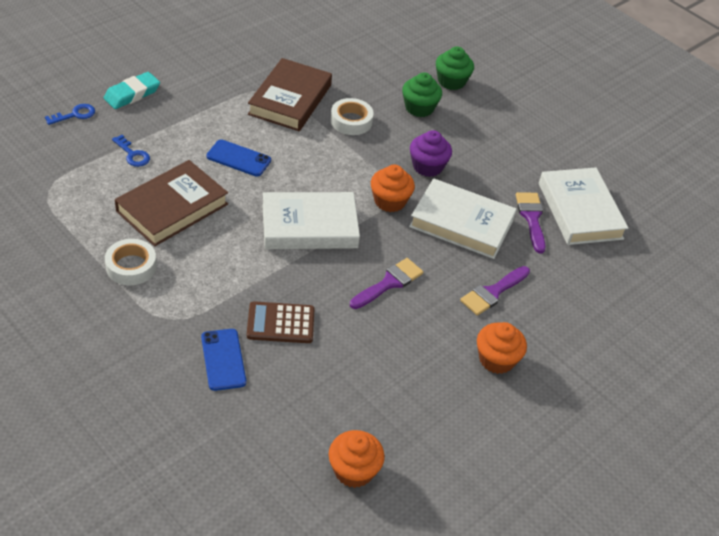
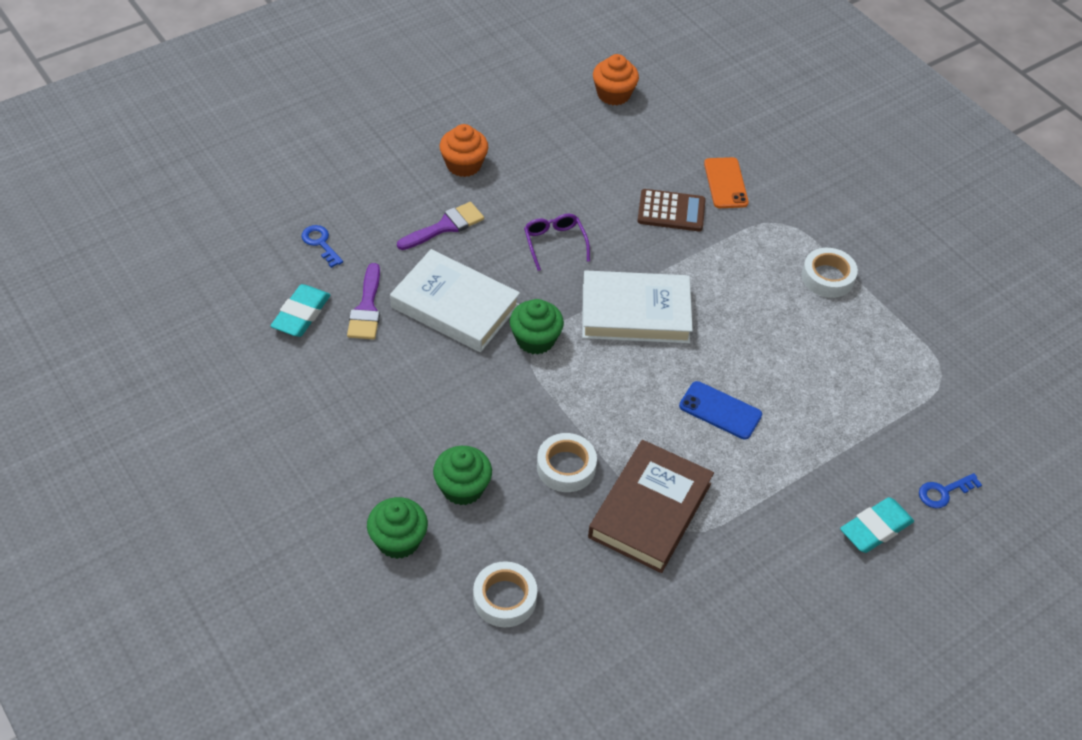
camera: 170 degrees left, 5 degrees up
blue key [112,135,150,167] -> blue key moved to [301,225,343,268]
brown book [115,160,228,247] -> none
blue phone [201,329,246,391] -> orange phone [704,157,749,208]
purple brush [350,258,423,309] -> purple glasses [524,214,590,271]
orange cupcake [371,165,415,212] -> green cupcake [510,299,564,355]
purple cupcake [410,130,452,177] -> none
white book [539,167,629,245] -> turquoise eraser [271,284,330,337]
none -> white tape [473,561,537,627]

